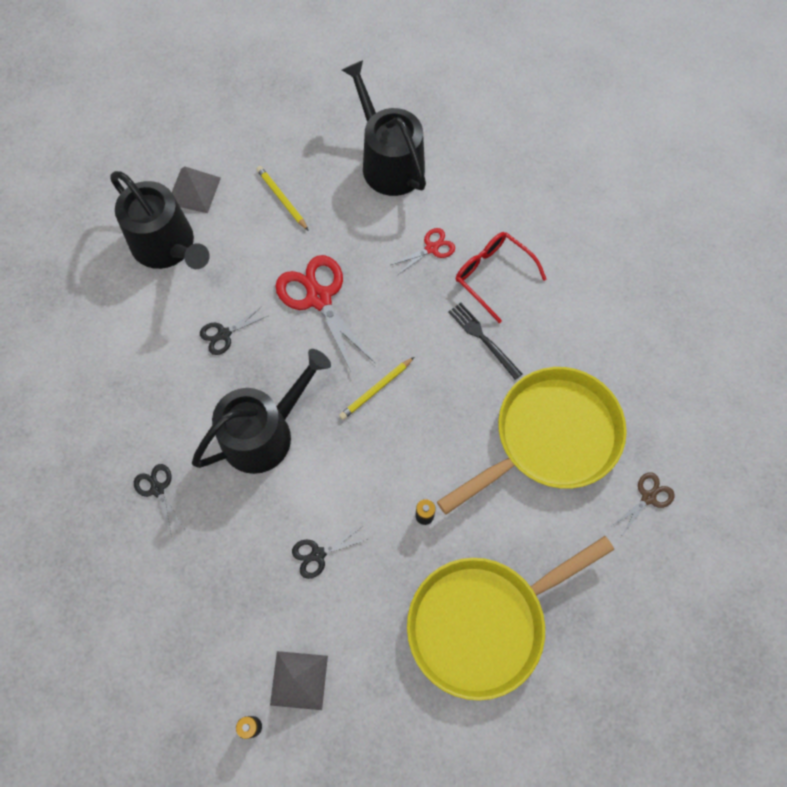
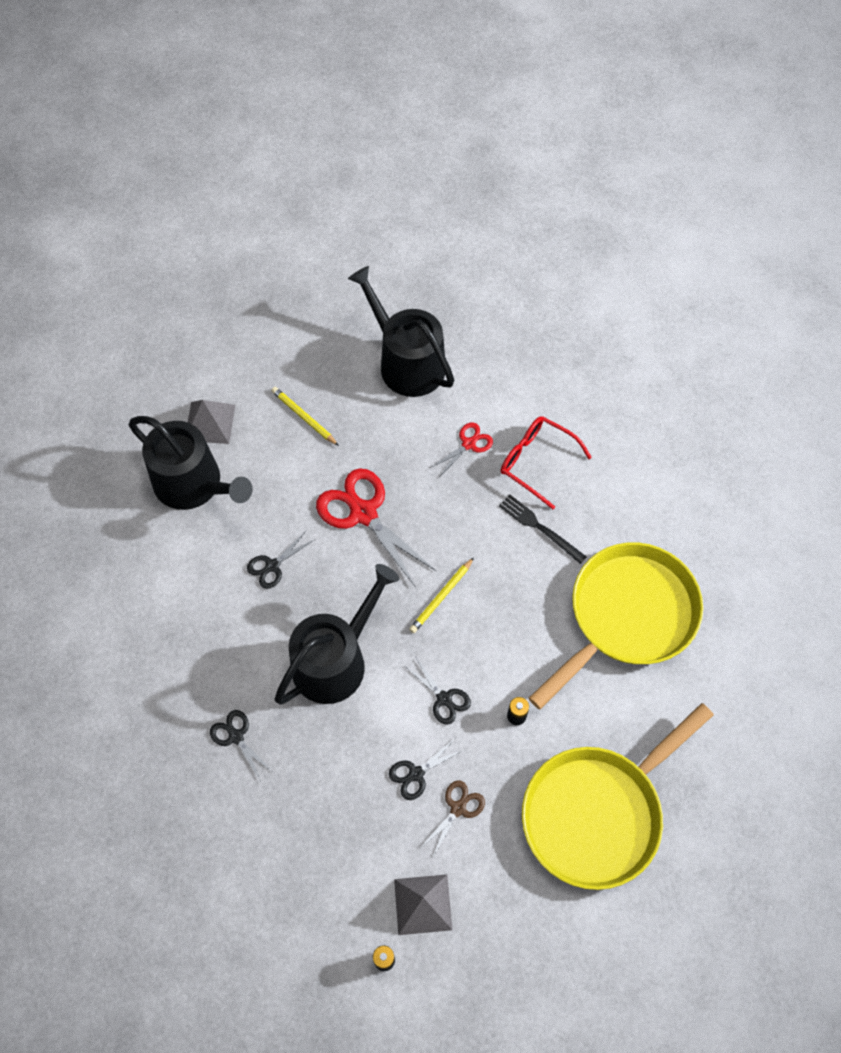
camera: 10 degrees left, 5 degrees down
brown scissors [610,472,675,537] -> brown scissors moved to [421,780,485,857]
none -> black scissors [405,656,471,725]

